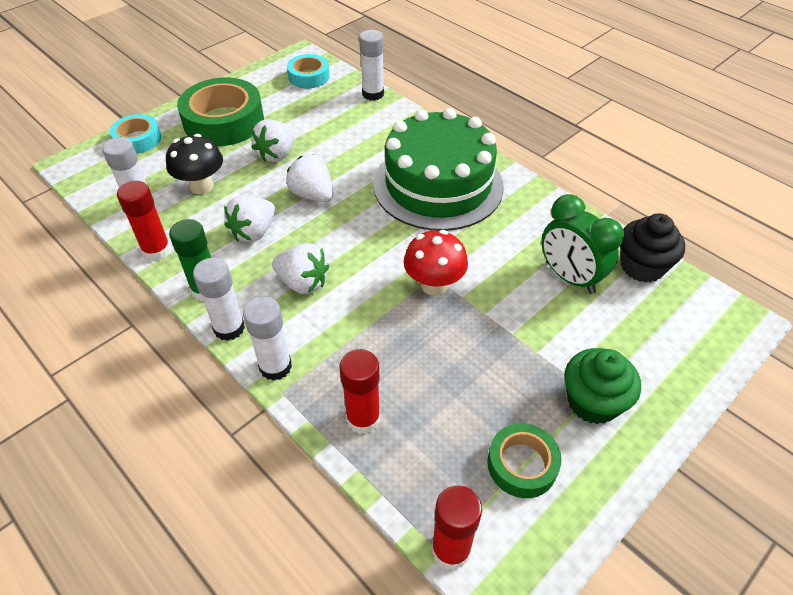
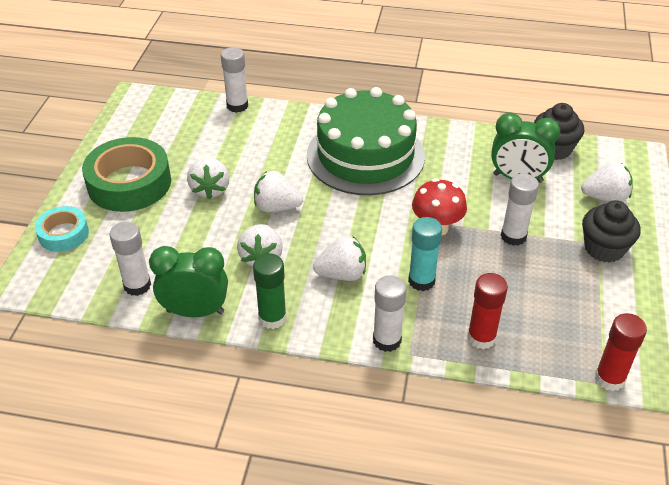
camera: 35 degrees left, 5 degrees down
red glue stick [117,181,171,261] -> green clock [149,246,228,317]
black mushroom [166,134,223,194] -> none
white glue stick [193,258,245,341] -> white glue stick moved to [501,174,539,246]
turquoise tape [287,54,330,88] -> none
green tape [487,423,561,498] -> none
green cupcake [564,348,641,424] -> black cupcake [582,200,641,263]
none -> turquoise glue stick [408,217,442,291]
none -> white strawberry [581,161,633,202]

